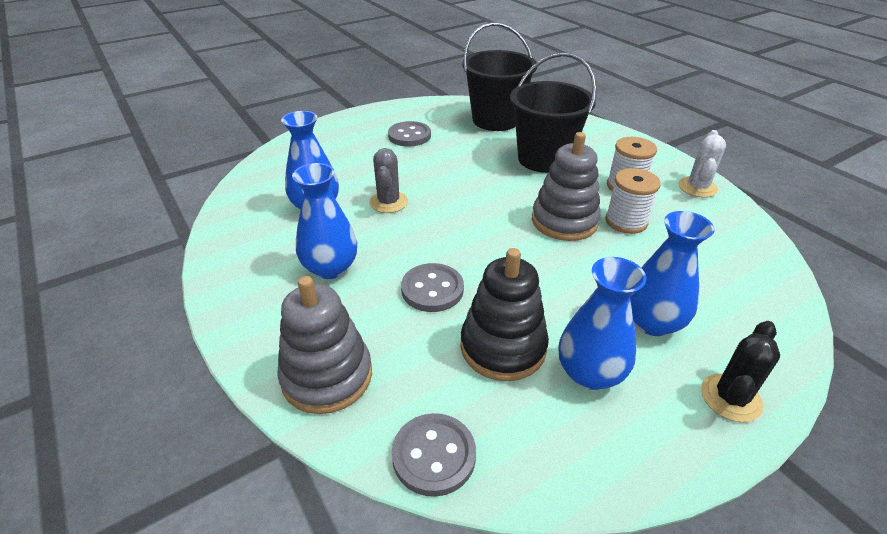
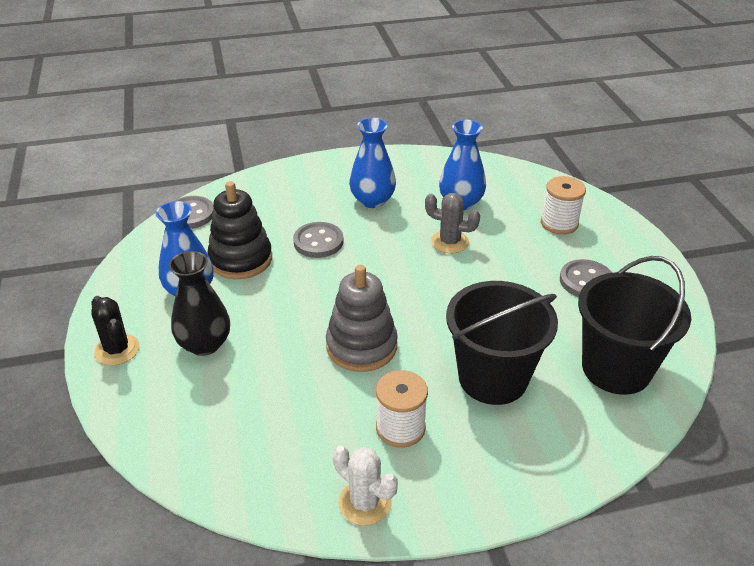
camera: 110 degrees right, 0 degrees up
grey stacking toy [277,276,372,414] -> none
white spool [605,168,661,234] -> white spool moved to [541,176,586,235]
blue vase [630,211,715,336] -> black vase [169,251,230,356]

